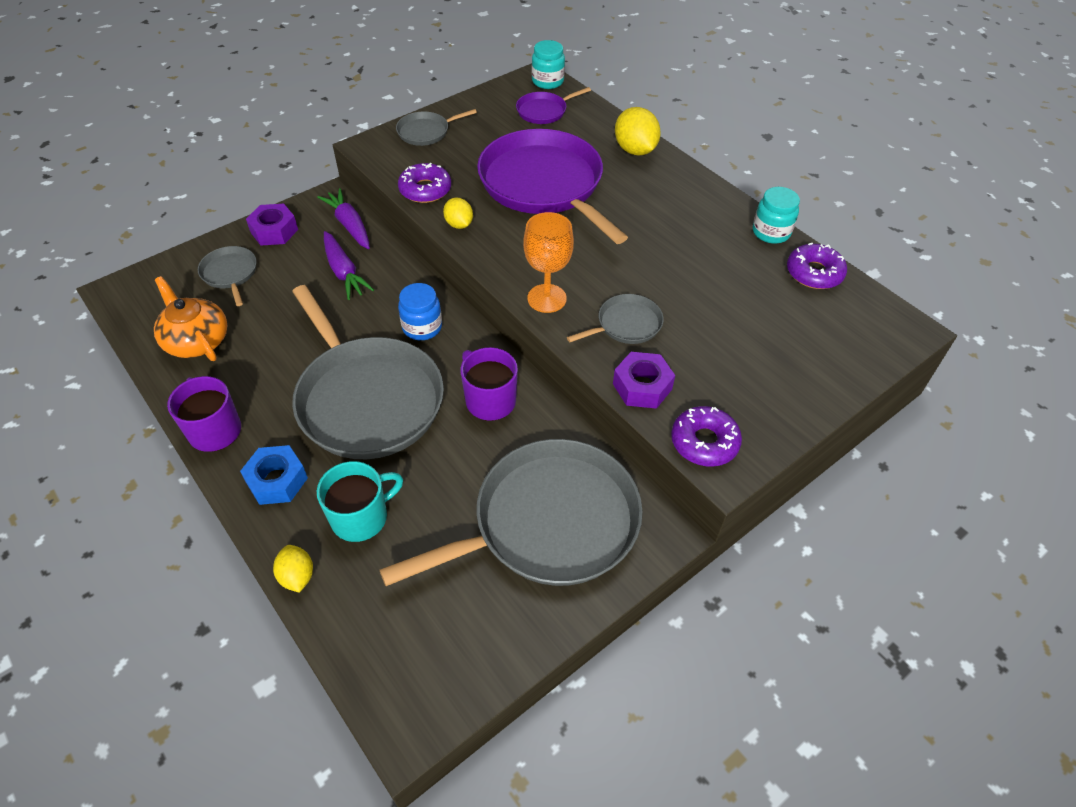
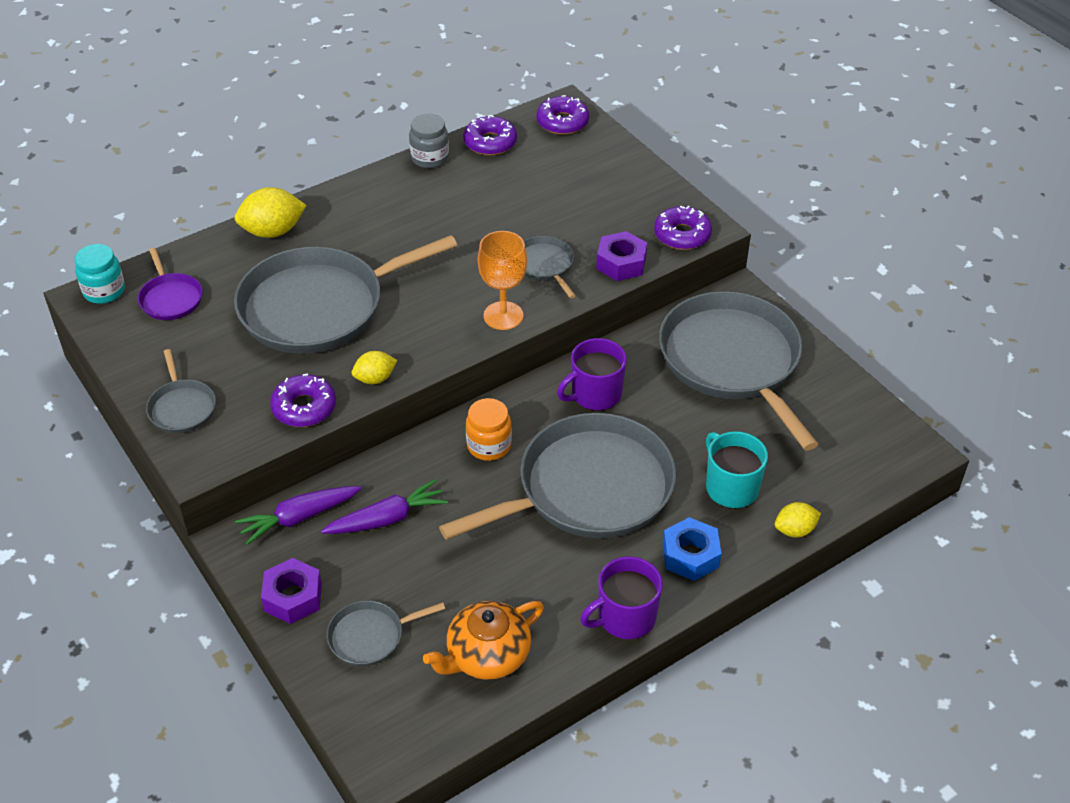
camera: 85 degrees left, 5 degrees down
blue jar [398,283,442,340] -> orange jar [466,398,512,461]
purple pan [477,129,628,244] -> grey pan [234,235,457,354]
turquoise jar [753,187,800,244] -> grey jar [409,114,449,168]
none -> purple donut [537,95,589,135]

